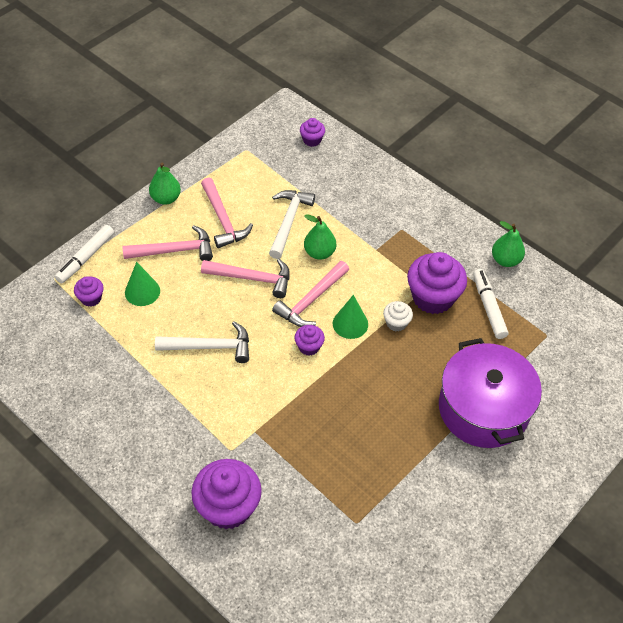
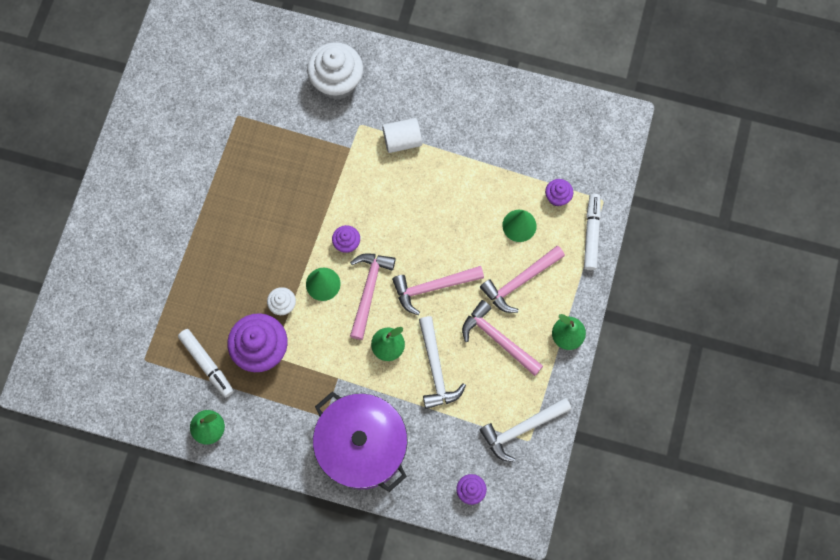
camera: 155 degrees right, 20 degrees up
white hammer [155,321,249,363] -> white hammer moved to [479,398,572,462]
purple cupcake [191,459,262,529] -> white cupcake [307,42,363,100]
purple pot [439,338,542,448] -> purple pot moved to [313,392,408,492]
none -> white cylinder [382,118,422,153]

